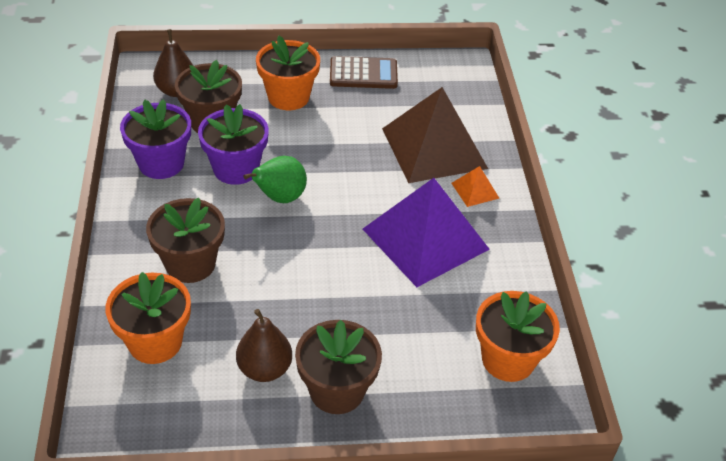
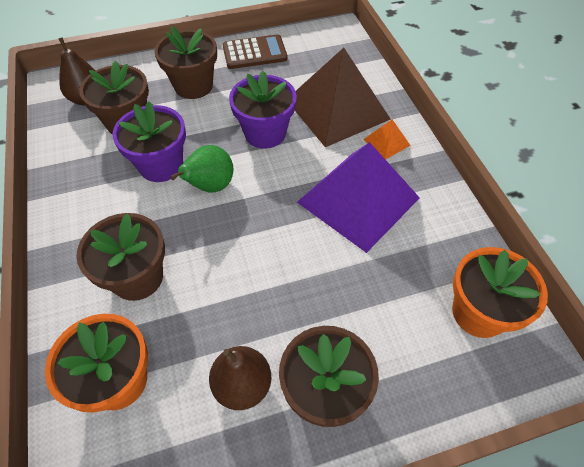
camera: 10 degrees left, 10 degrees up
purple flower pot [120,99,191,179] -> purple flower pot moved to [229,71,297,149]
orange flower pot [256,36,320,110] -> brown flower pot [154,26,217,99]

